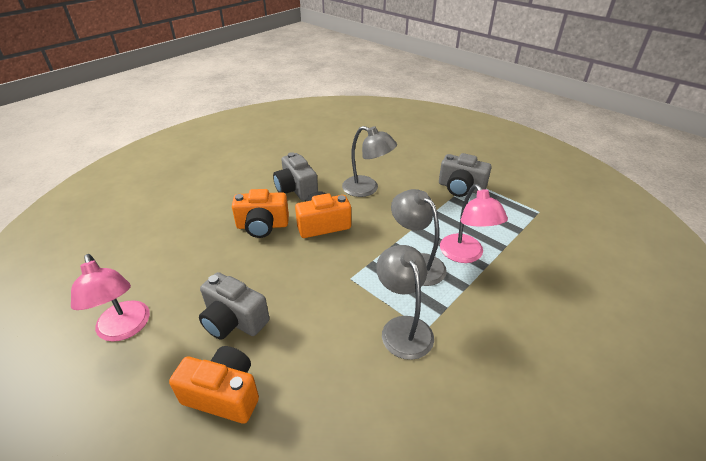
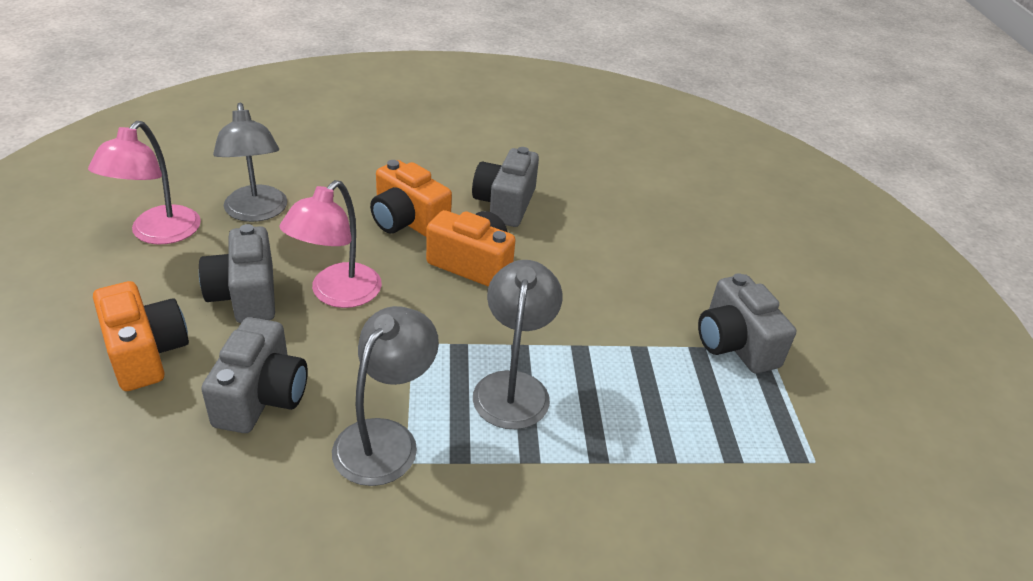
camera: 40 degrees right, 0 degrees up
grey lamp [342,126,397,197] -> grey lamp moved to [213,103,287,222]
pink lamp [440,184,508,263] -> pink lamp moved to [279,180,382,308]
none -> grey camera [201,317,308,433]

